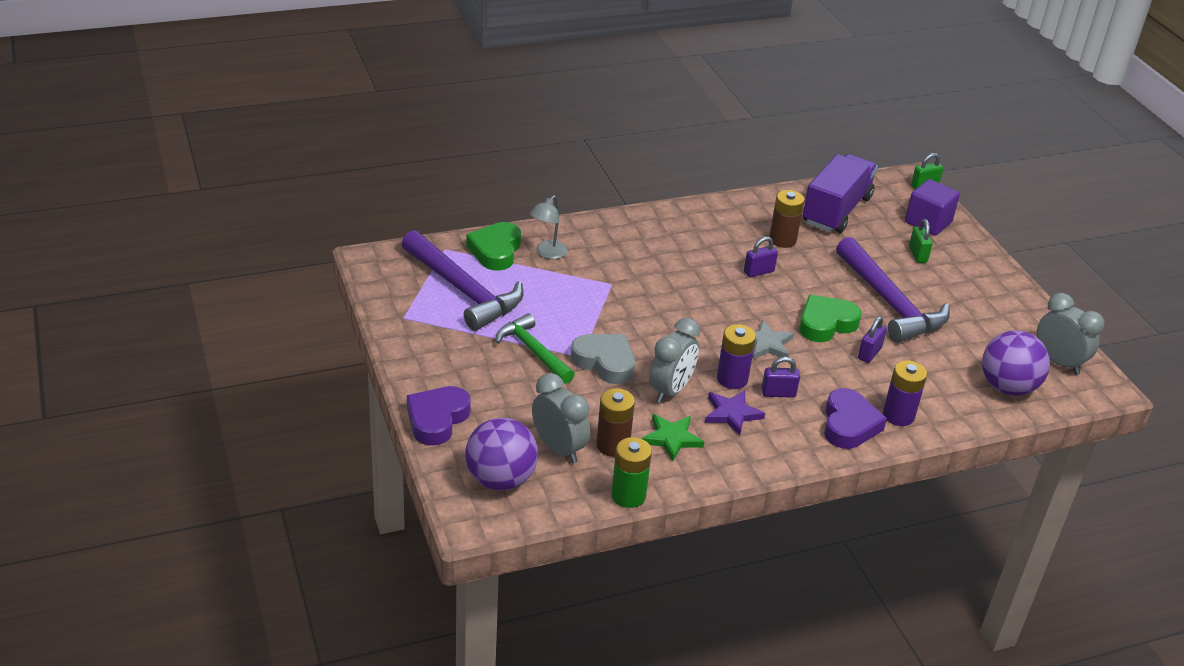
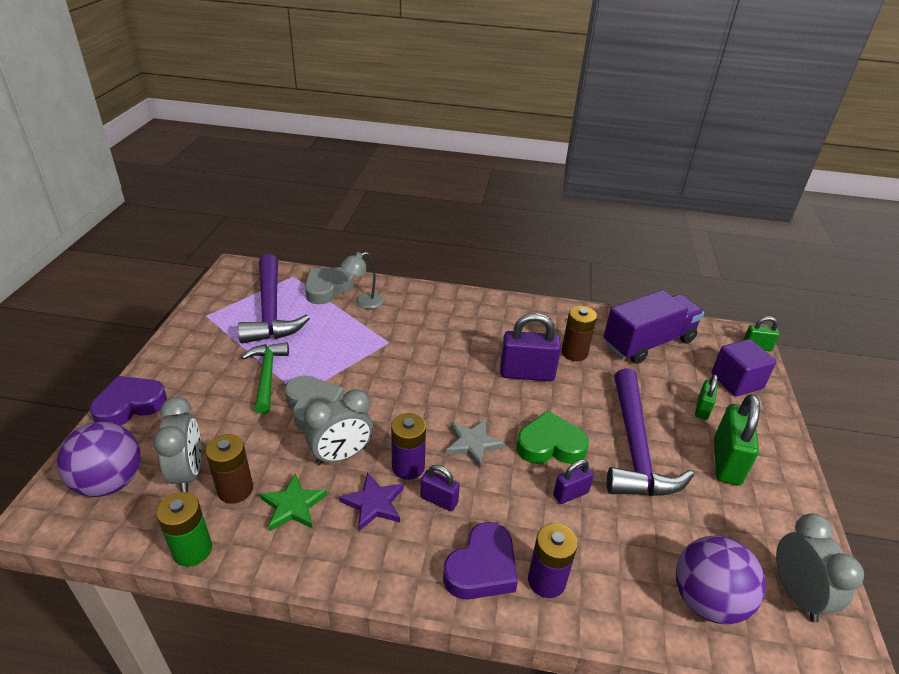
camera: 30 degrees right, 0 degrees up
green heart [466,222,521,271] -> grey heart [305,267,354,304]
purple padlock [744,237,778,277] -> purple padlock [500,313,561,381], size x1.81
none -> green padlock [714,394,760,485]

